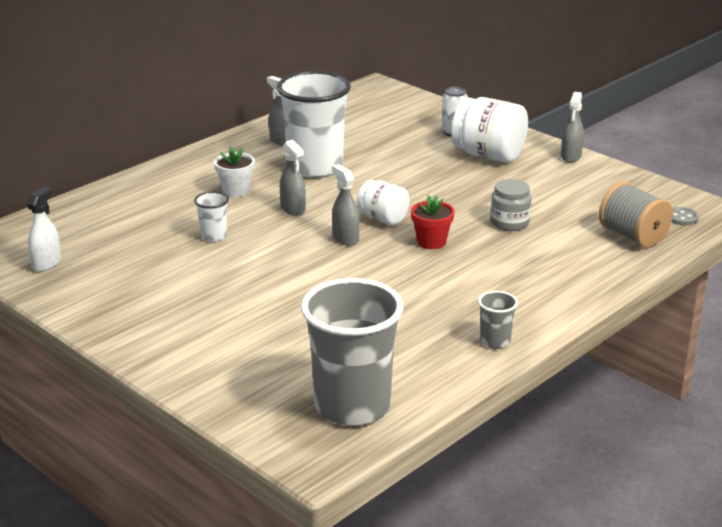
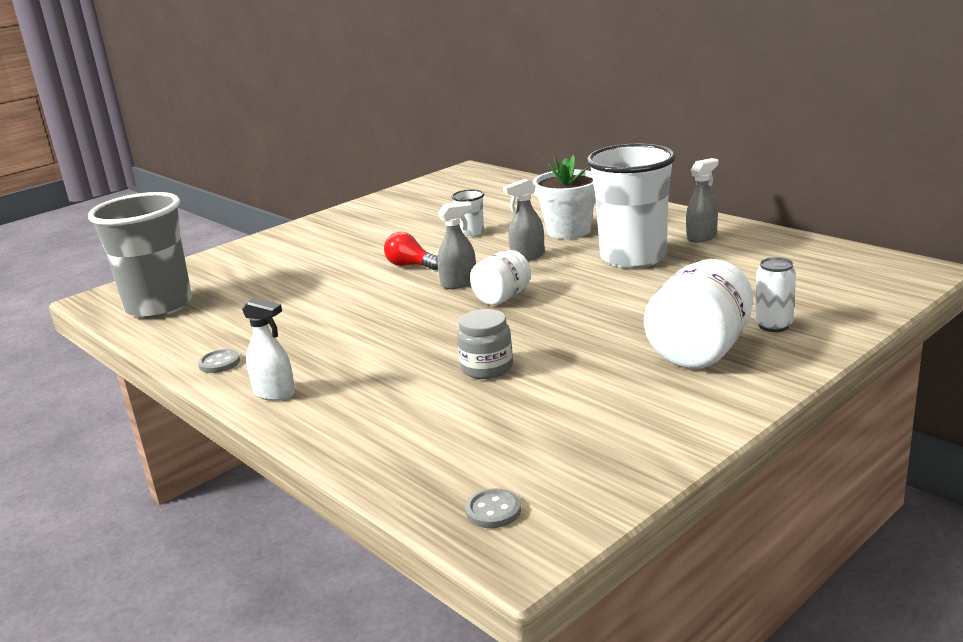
camera: 95 degrees right, 5 degrees down
white spray bottle [27,187,61,272] -> white spray bottle moved to [242,298,295,401]
white flower pot [214,146,255,197] -> white flower pot [533,155,595,239], size x1.55
red flower pot [411,195,455,249] -> none
grey cup [478,291,518,349] -> grey button [198,349,240,373]
grey spray bottle [561,92,584,163] -> none
grey spool [599,182,673,248] -> none
none -> red light bulb [384,232,438,270]

